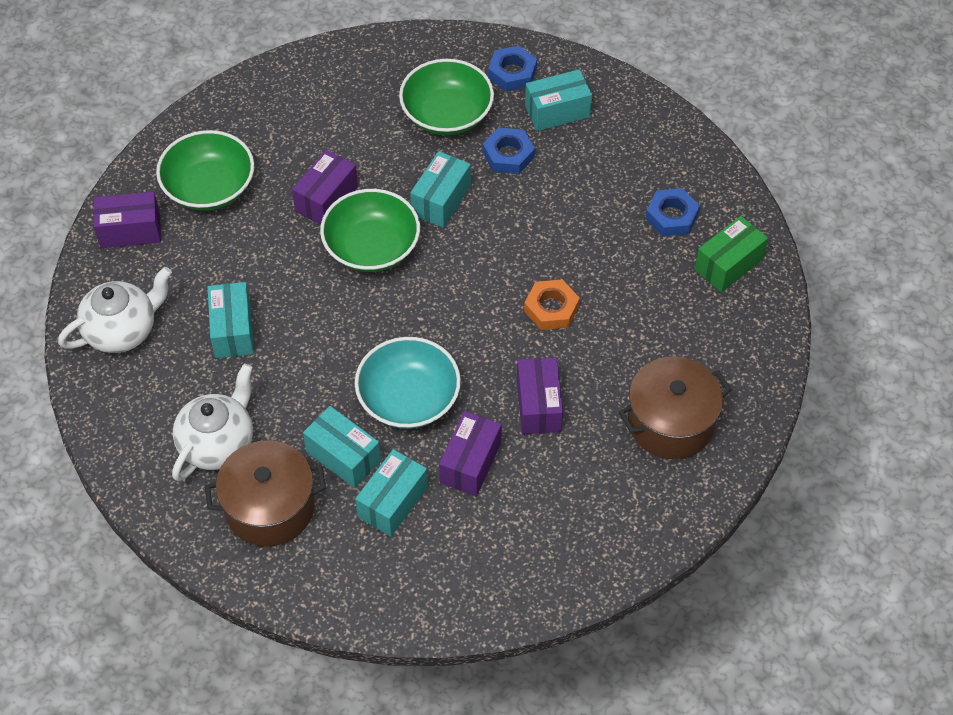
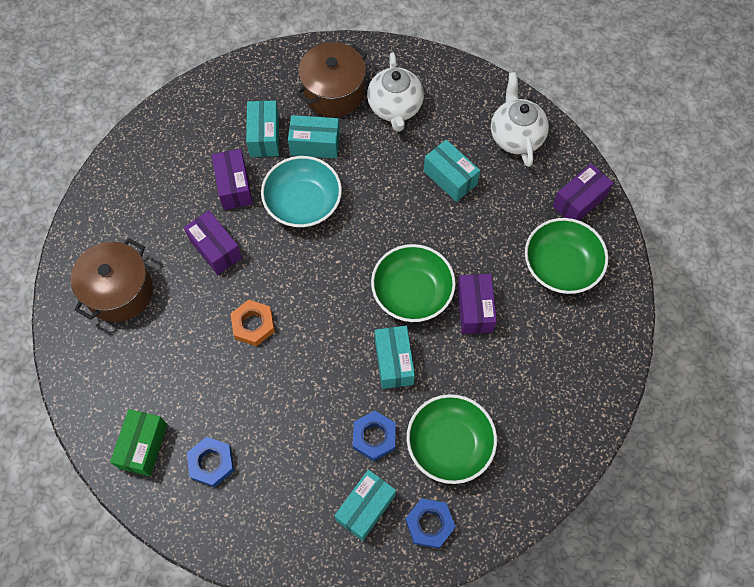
camera: 145 degrees right, 10 degrees up
white teapot [58,267,172,353] -> white teapot turned 150 degrees clockwise [491,72,549,167]

